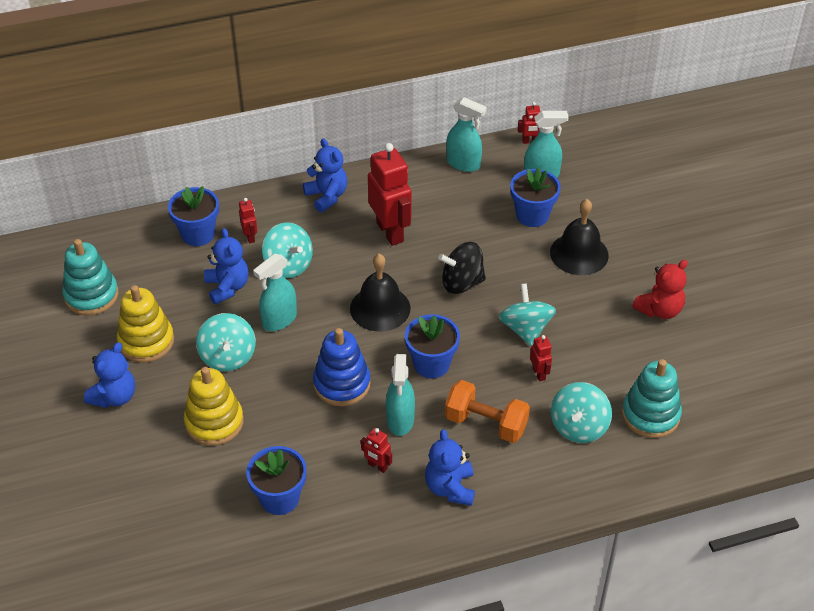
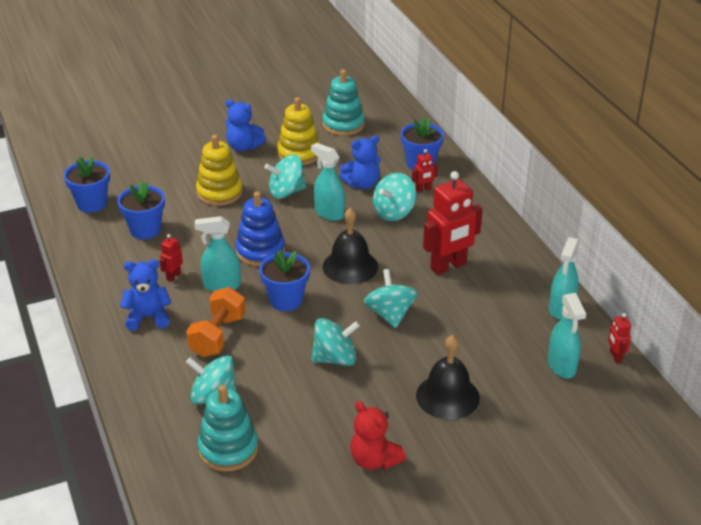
camera: 85 degrees right, 10 degrees down
blue teddy bear [303,138,347,212] -> none
black spinning top [438,242,486,294] -> turquoise spinning top [364,269,418,328]
blue flower pot [510,168,561,227] -> blue flower pot moved to [64,157,110,213]
red robot [530,335,552,381] -> none

